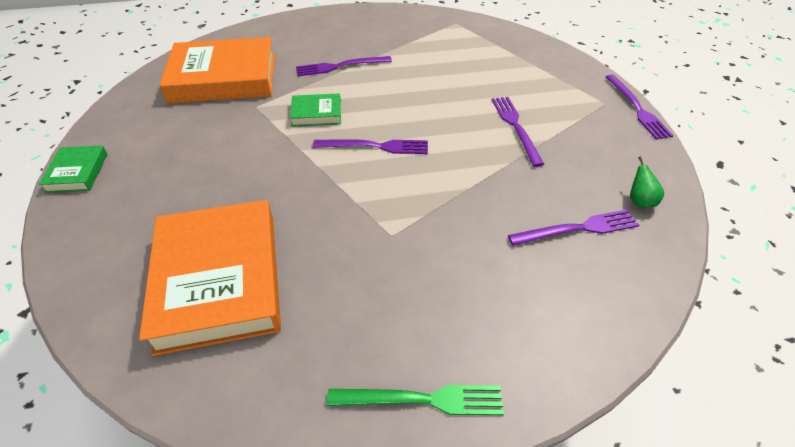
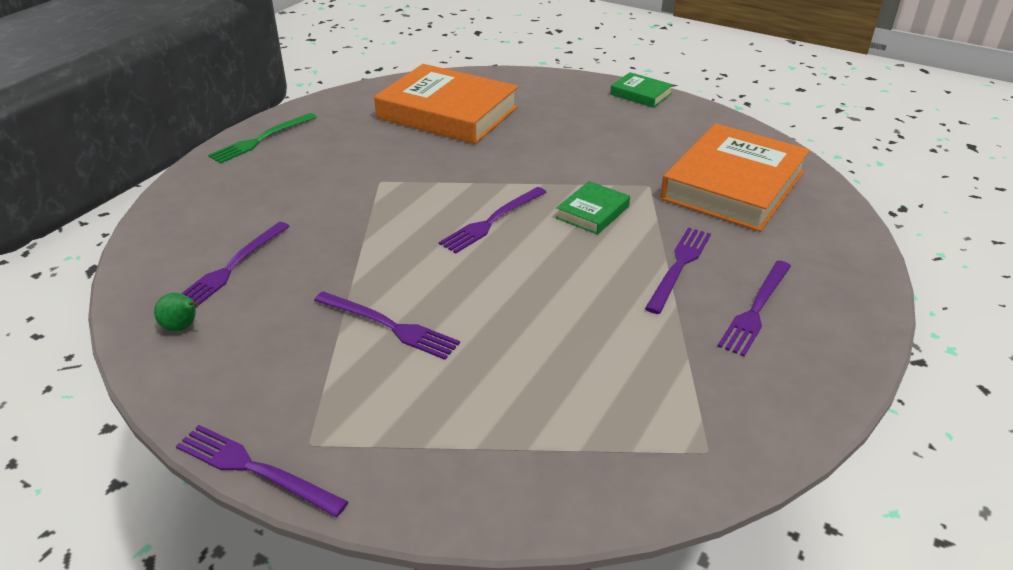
camera: 130 degrees right, 10 degrees down
none -> purple fork [717,260,791,357]

